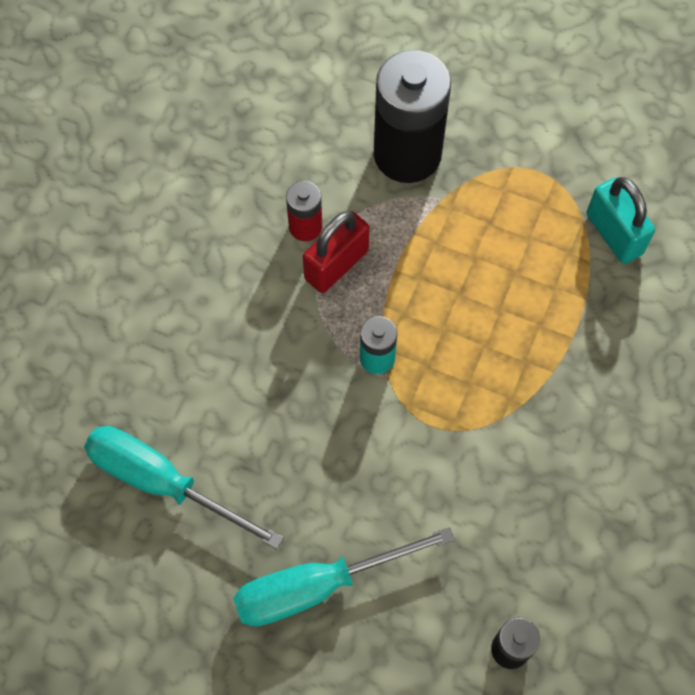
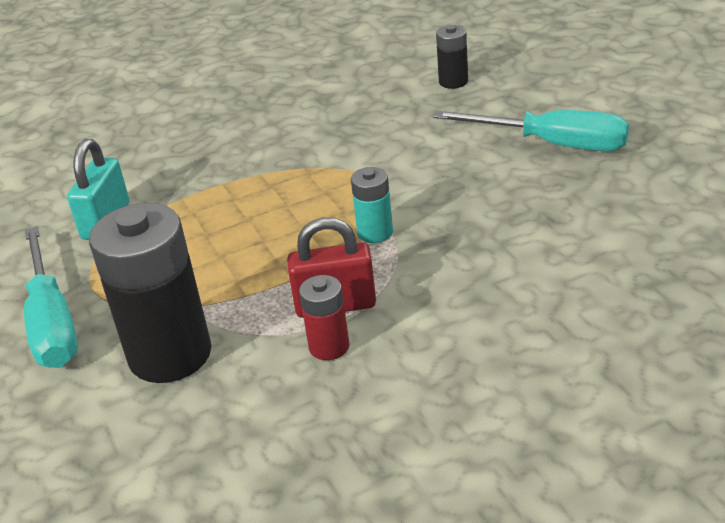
camera: 135 degrees left, 30 degrees down
turquoise screwdriver [84,426,284,549] -> turquoise screwdriver moved to [24,226,78,368]

